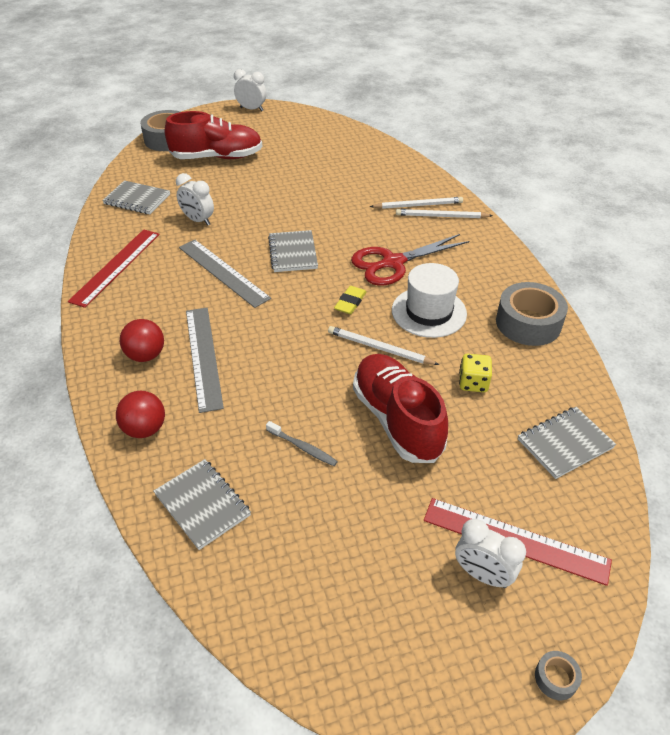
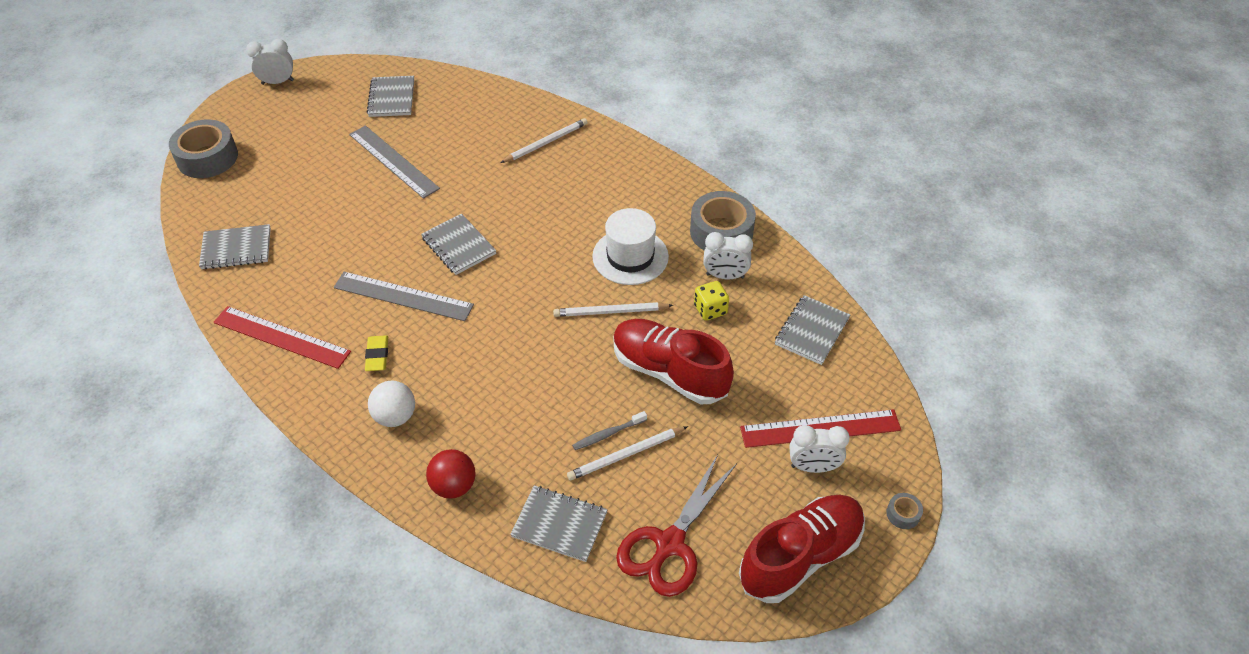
camera: 30 degrees left, 5 degrees up
red ruler [68,229,160,308] -> red ruler turned 60 degrees counterclockwise [213,306,351,369]
red ball [120,319,164,362] -> white ball [368,381,415,427]
red shoe [165,111,263,159] -> red shoe moved to [739,495,865,603]
white clock [176,173,214,226] -> white clock moved to [703,232,753,279]
grey ruler [186,308,224,413] -> grey ruler moved to [349,126,440,199]
grey toothbrush [266,421,338,466] -> grey toothbrush turned 150 degrees clockwise [572,411,647,450]
yellow eraser [334,286,366,314] -> yellow eraser moved to [365,335,388,371]
red scissors [351,234,469,286] -> red scissors moved to [616,455,737,597]
white pencil [396,209,493,218] -> white pencil moved to [567,426,688,481]
none -> grey notebook [367,76,414,117]

